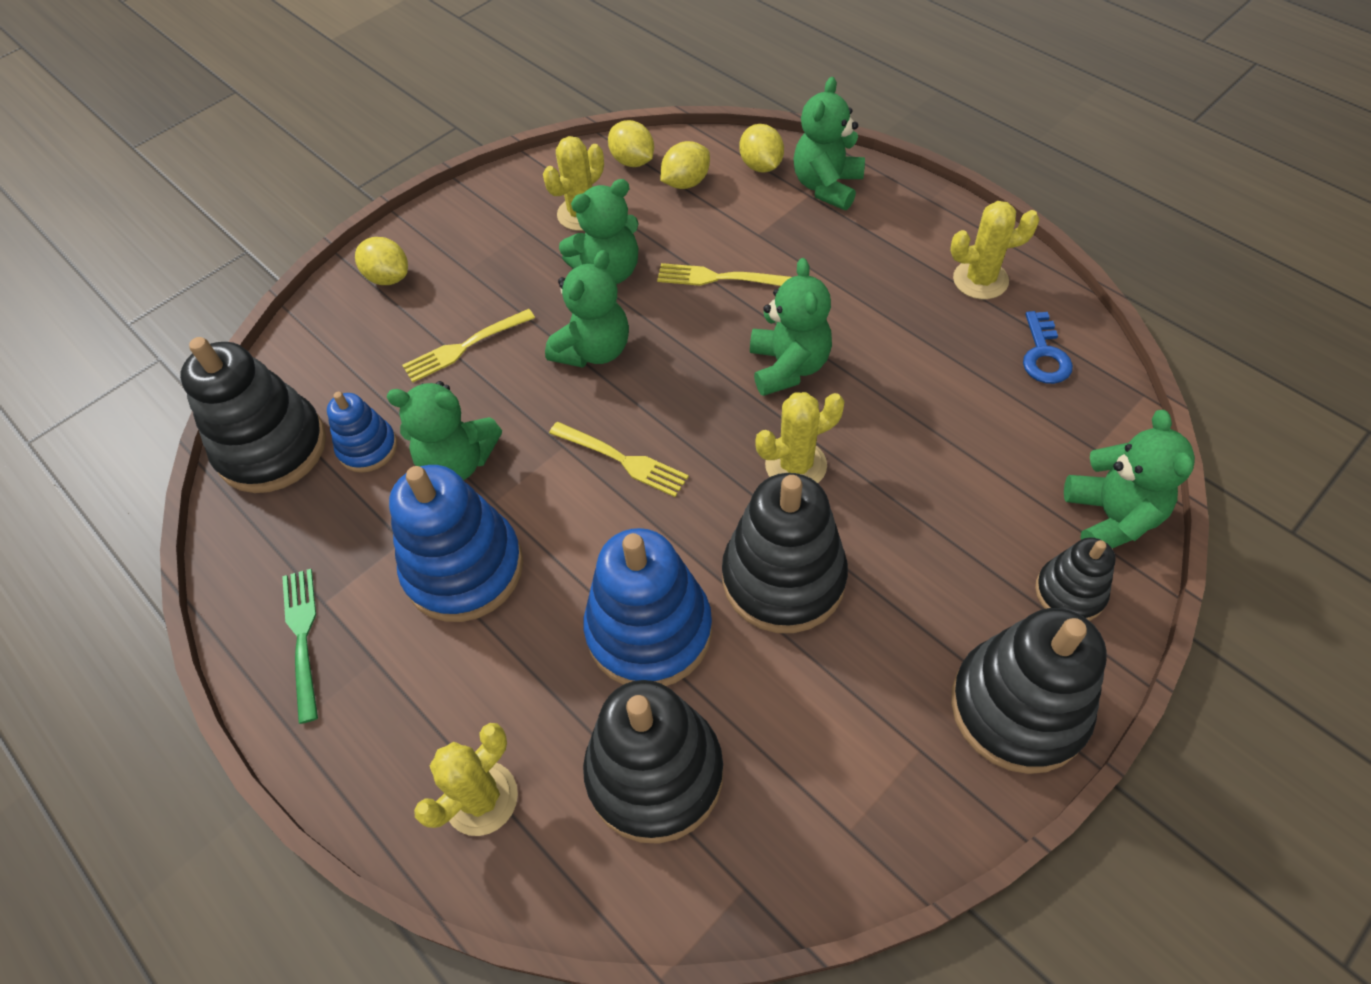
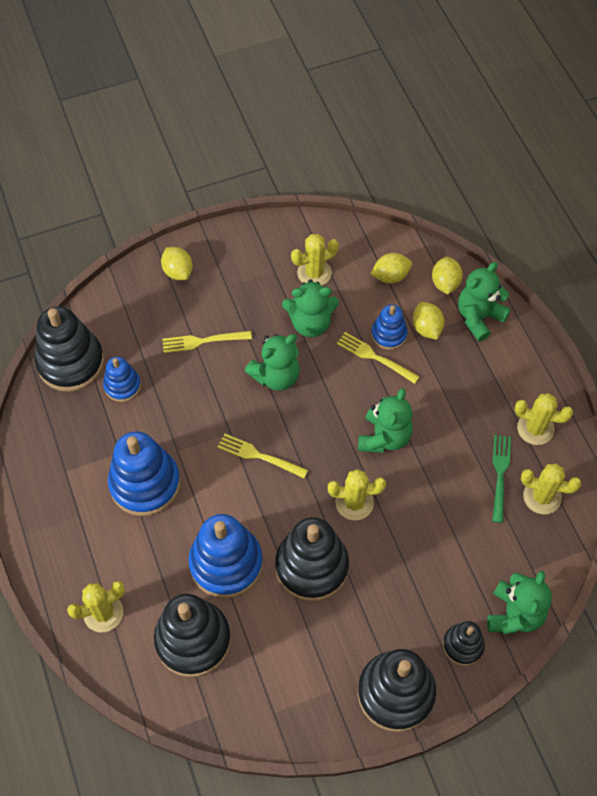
camera: 20 degrees right, 5 degrees up
green fork [282,569,318,724] -> green fork moved to [492,435,511,523]
green teddy bear [387,381,502,480] -> none
yellow fork [549,422,689,497] -> yellow fork turned 150 degrees clockwise [217,433,308,478]
yellow lemon [608,120,654,167] -> yellow lemon moved to [413,302,445,340]
blue key [1023,311,1073,384] -> yellow cactus [521,463,582,514]
none -> blue stacking toy [371,305,408,350]

